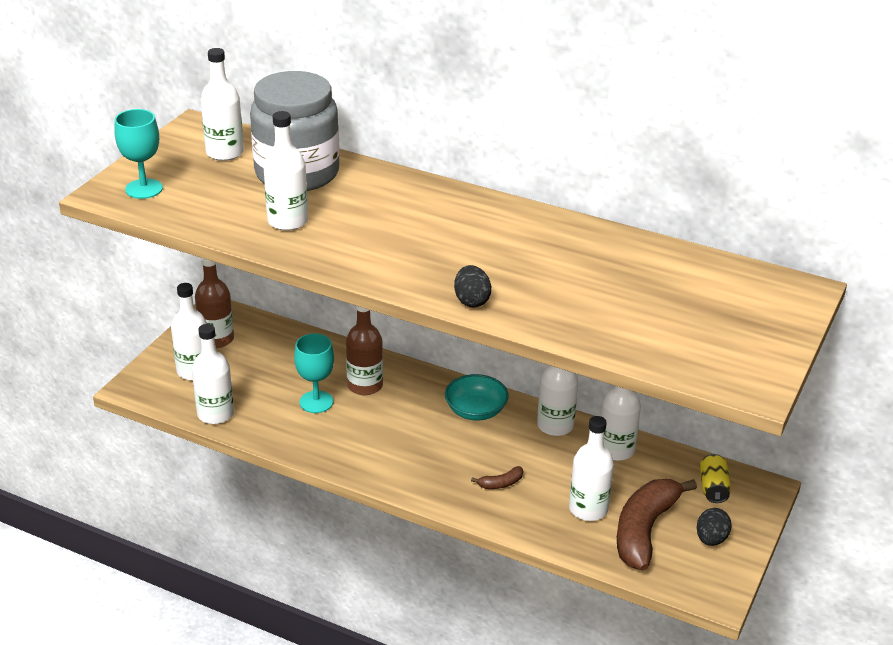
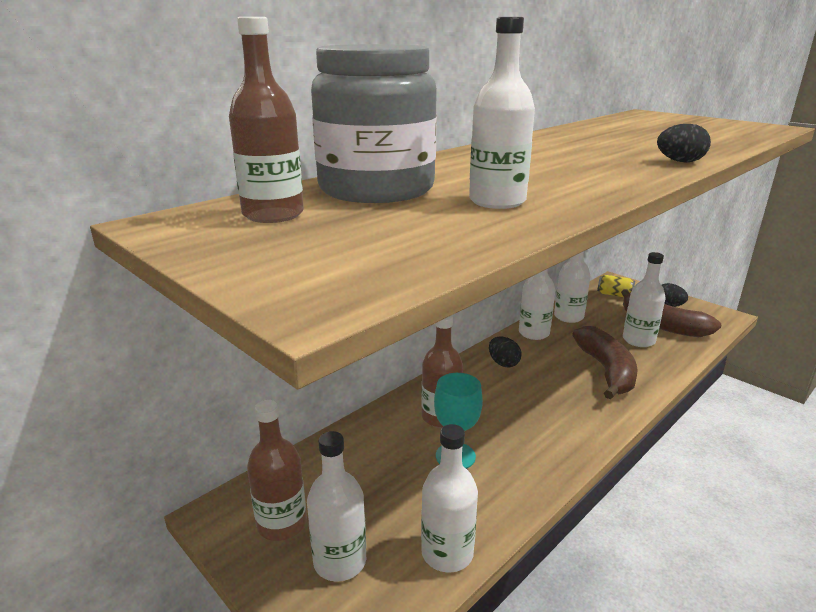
camera: 70 degrees left, 10 degrees down
turquoise goblet [114,109,163,199] -> none
white bottle [201,48,244,161] -> brown bottle [229,17,304,223]
turquoise bowl [445,374,509,420] -> black egg [489,337,522,368]
brown banana [471,466,523,489] -> brown banana [572,326,638,399], size x2.44

